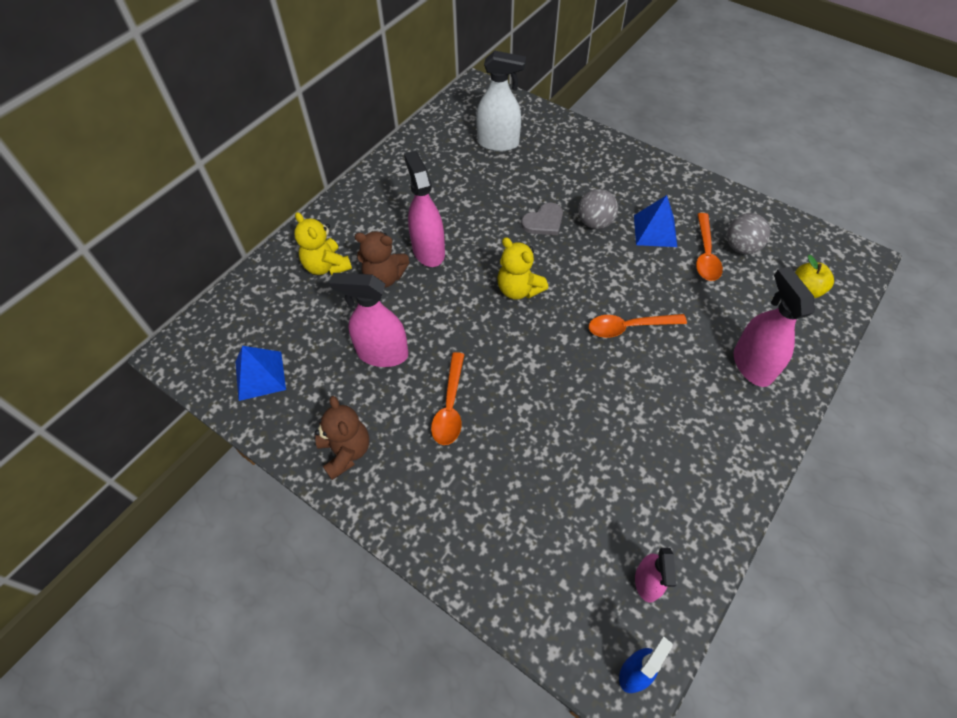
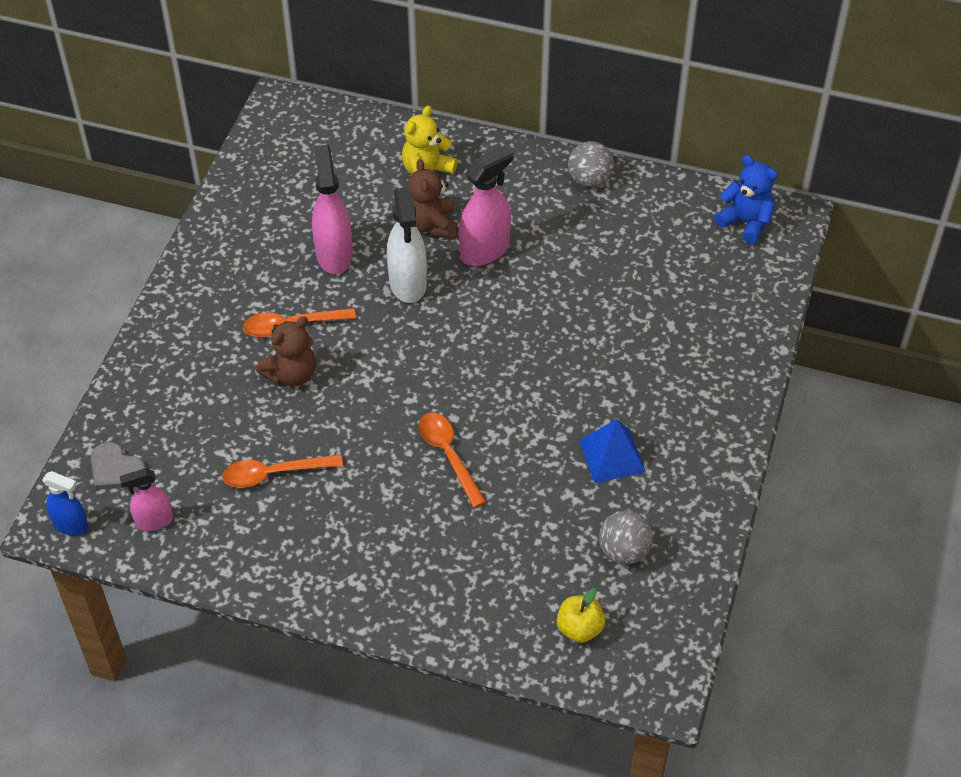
camera: 70 degrees right, 5 degrees down
blue pyramid [235,346,286,401] -> none
brown teddy bear [315,396,369,480] -> brown teddy bear moved to [256,317,316,386]
white spray bottle [476,51,526,152] -> white spray bottle moved to [387,187,427,303]
yellow teddy bear [497,237,548,299] -> none
grey heart [521,203,563,235] -> grey heart moved to [91,442,146,490]
grey ball [578,189,618,229] -> grey ball moved to [568,141,614,187]
orange spoon [696,213,723,281] -> orange spoon moved to [222,454,343,488]
pink spray bottle [734,267,815,387] -> none
none -> blue teddy bear [715,155,778,244]

